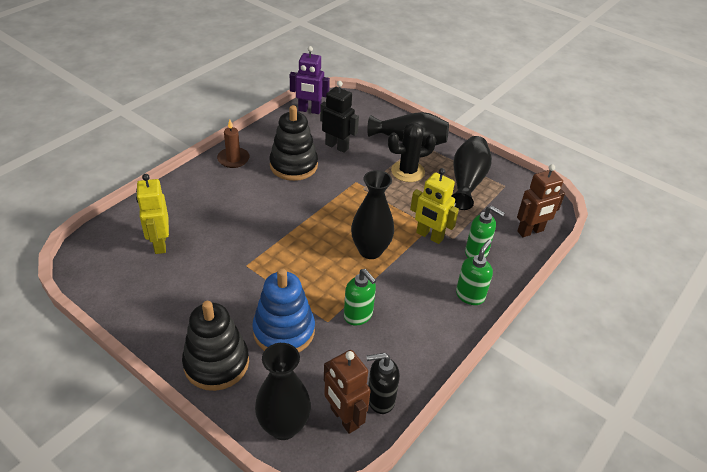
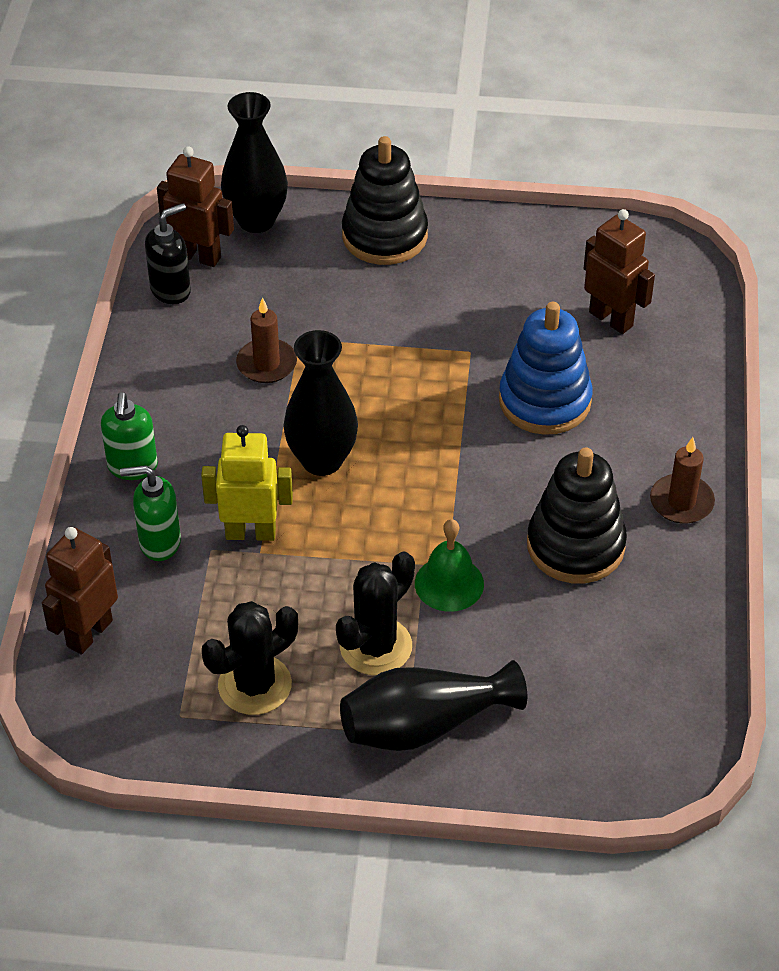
camera: 150 degrees right, 5 degrees up
yellow robot [136,174,169,254] -> brown robot [584,209,655,334]
blue stacking toy [252,268,315,352] -> blue stacking toy moved to [499,302,593,435]
purple robot [290,46,330,114] -> none
black robot [320,81,359,153] -> none
green soap dispenser [344,269,376,325] -> brown candle [236,297,297,383]
black vase [452,136,492,210] -> black cactus [202,601,298,715]
none -> green bell [415,519,484,612]

